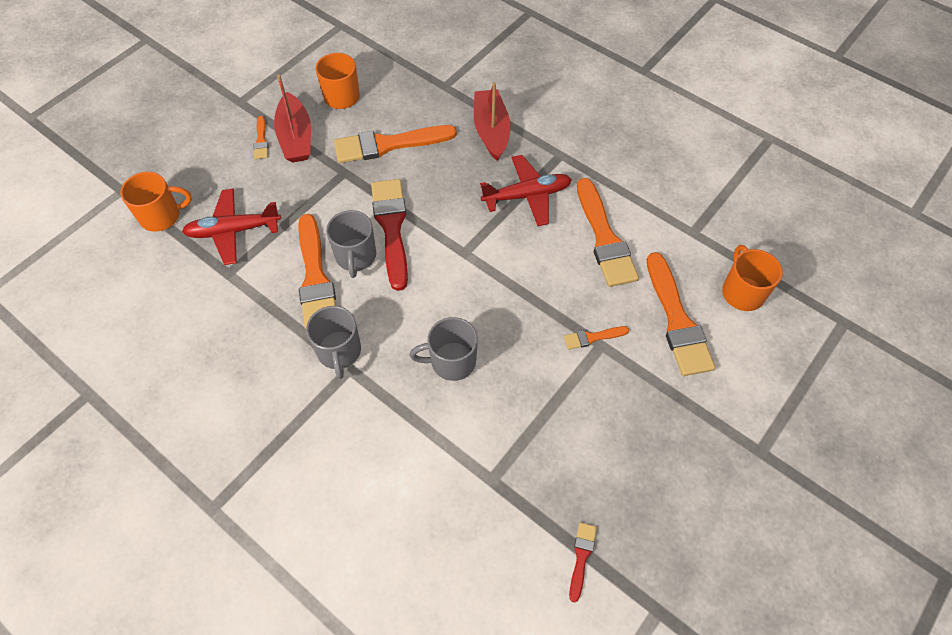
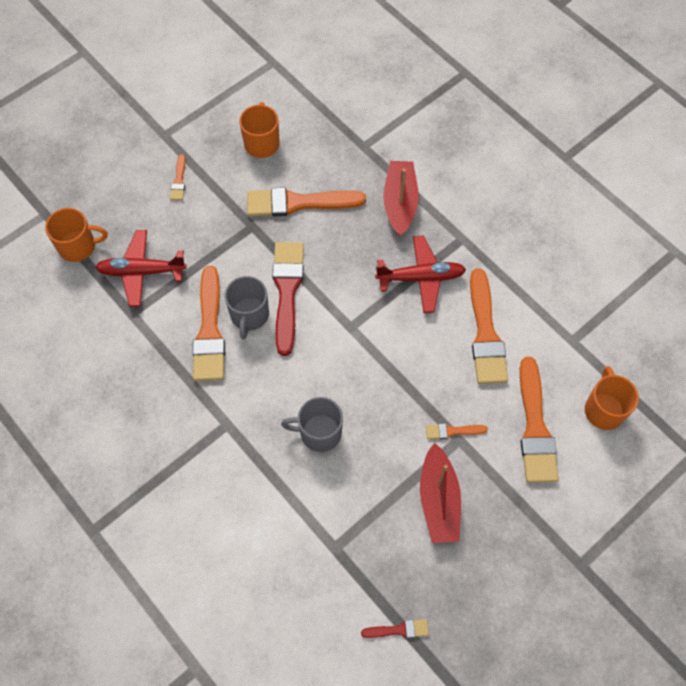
camera: 10 degrees right, 5 degrees up
red boat [274,75,311,162] -> red boat moved to [420,443,461,543]
grey mug [306,306,361,379] -> none
red brush [569,522,597,602] -> red brush turned 60 degrees clockwise [361,619,429,638]

